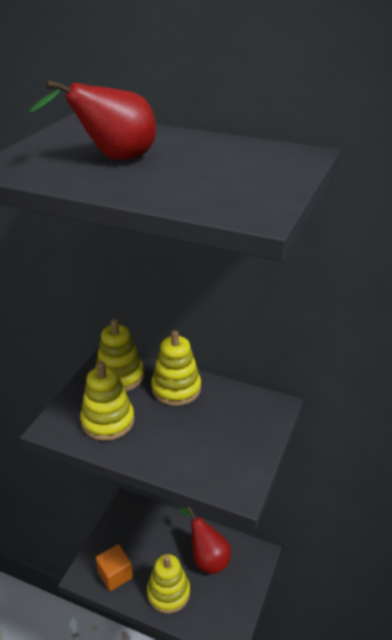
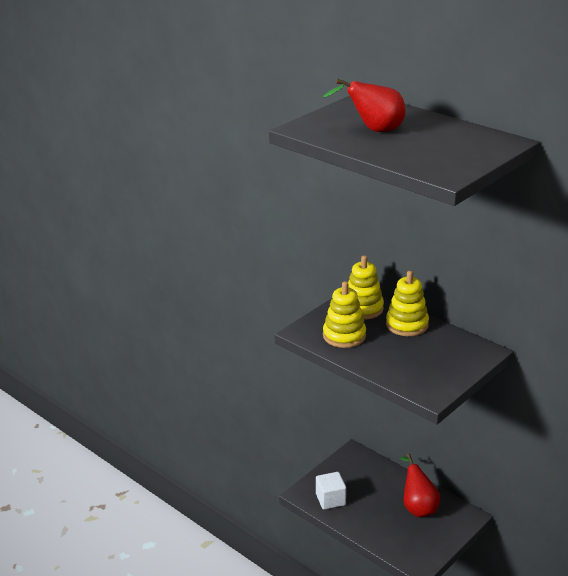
camera: 20 degrees right, 5 degrees down
orange cube [96,544,133,591] -> white cube [316,472,346,510]
yellow stacking toy [147,554,190,614] -> none

